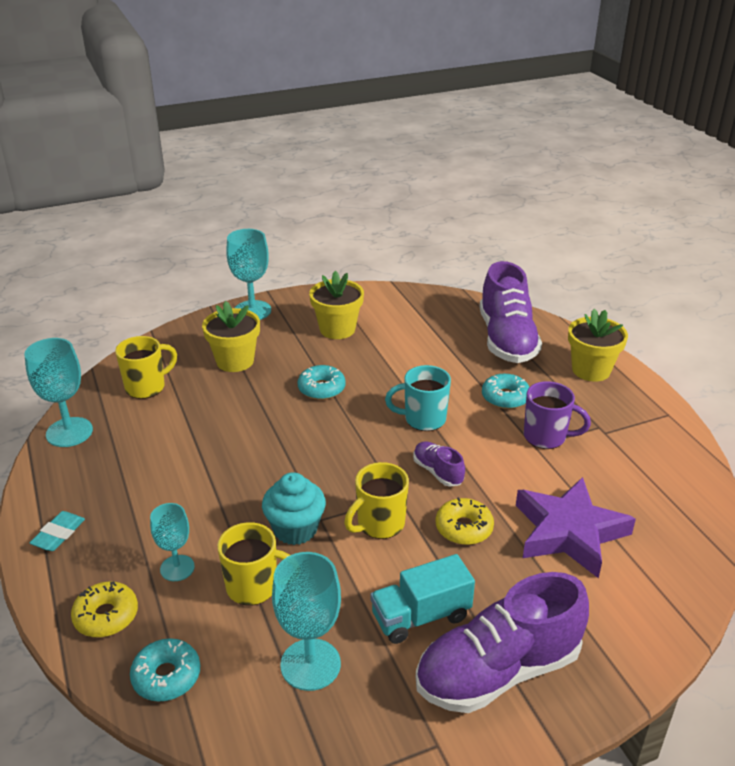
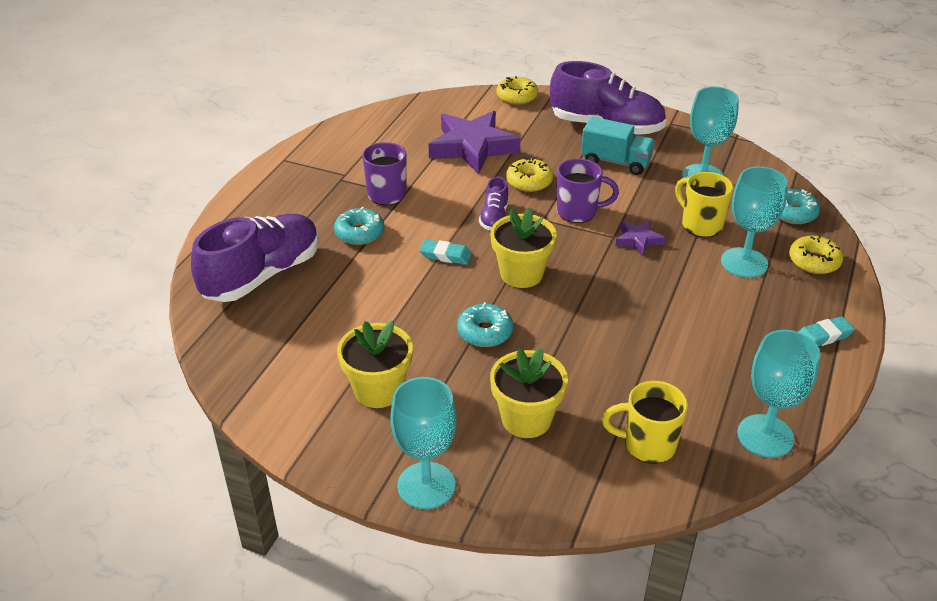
camera: 135 degrees left, 5 degrees up
turquoise goblet [150,503,195,581] -> turquoise goblet [721,166,788,278], size x1.59
turquoise cupcake [262,472,326,545] -> purple star [615,220,666,256]
yellow mug [344,462,409,539] -> purple mug [557,159,619,223]
turquoise mug [385,365,451,431] -> turquoise eraser [419,239,472,265]
yellow flower pot [568,309,628,382] -> yellow flower pot moved to [490,207,557,288]
none -> yellow donut [496,76,538,105]

